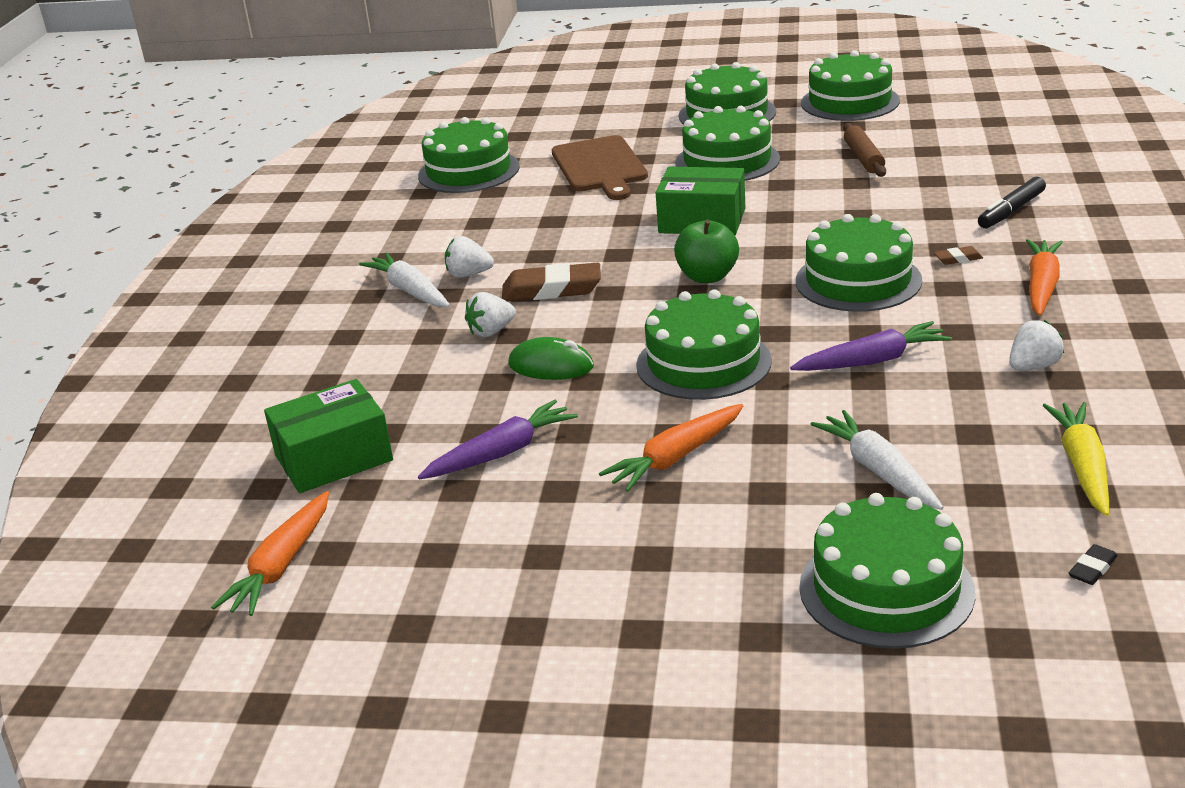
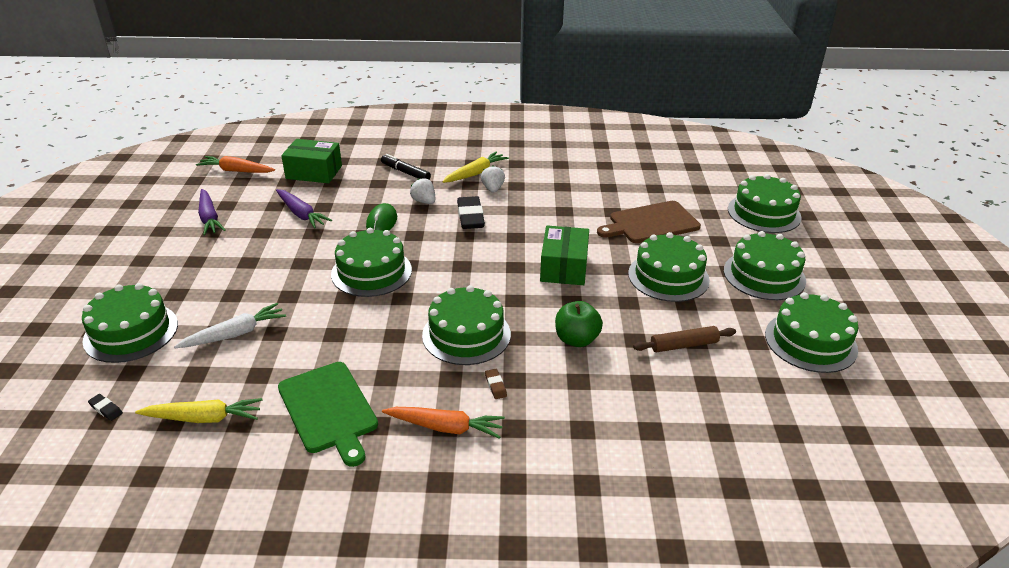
camera: 80 degrees right, 5 degrees up
green box [264,379,393,493] -> green box turned 45 degrees counterclockwise [281,139,342,183]
white carrot [359,252,450,307] -> yellow carrot [442,151,509,183]
green cake [418,117,520,193] -> green cake moved to [728,174,802,233]
brown eraser [502,263,601,301] -> black eraser [457,196,485,229]
orange carrot [599,404,743,492] -> none
green apple [674,220,739,283] -> green apple moved to [555,301,603,347]
purple carrot [790,321,952,371] -> purple carrot moved to [198,189,226,236]
black marker [978,177,1046,228] -> black marker moved to [381,154,431,180]
white strawberry [1009,320,1064,370] -> green cutting board [278,362,378,467]

